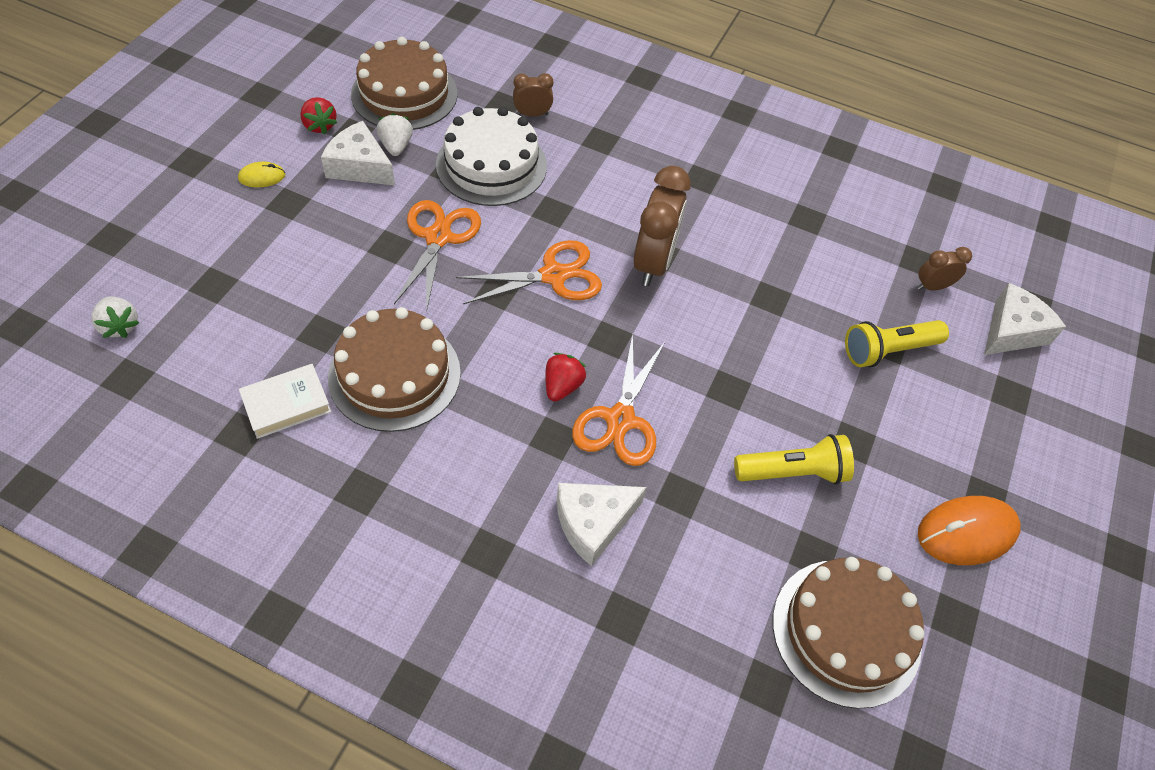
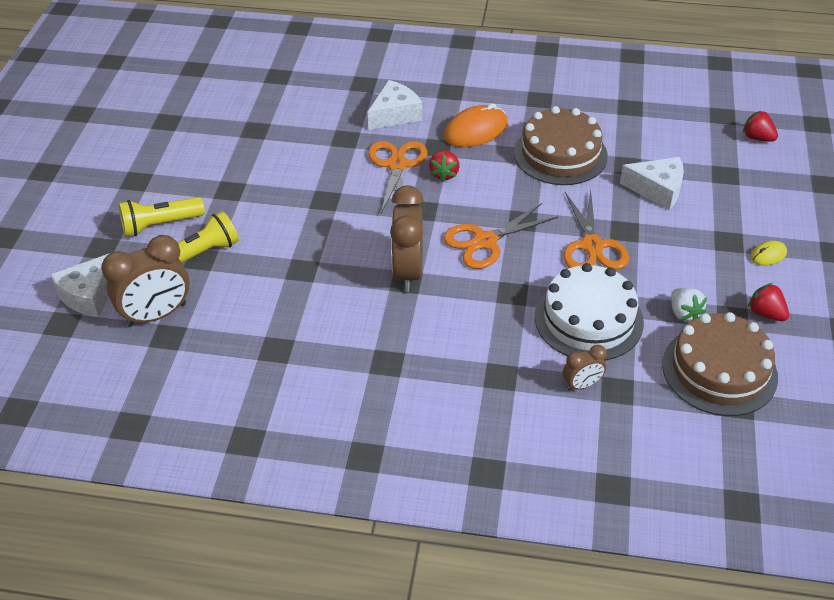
camera: 170 degrees right, 10 degrees down
white strawberry [91,297,139,338] -> red strawberry [743,111,778,142]
white book [239,364,331,439] -> none
white cheese [321,121,395,185] -> white cheese moved to [620,157,684,210]
yellow flashlight [734,434,854,484] -> yellow flashlight moved to [119,197,205,237]
brown cake [773,557,925,709] -> none
brown clock [917,247,972,291] -> brown clock [101,235,189,327], size x1.93
orange mouse [918,496,1021,565] -> orange mouse moved to [444,104,508,147]

